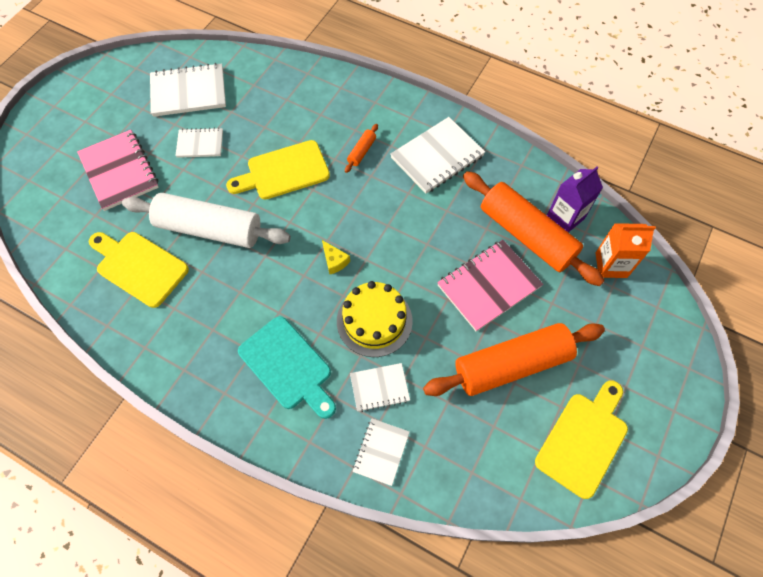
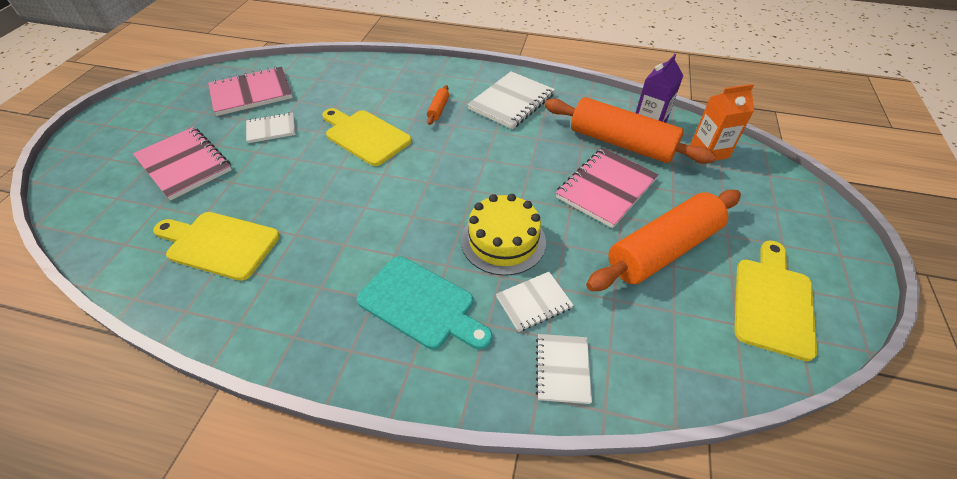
camera: 15 degrees left, 15 degrees down
white rolling pin [122,193,291,248] -> none
white notebook [150,63,226,117] -> pink notebook [208,66,293,116]
yellow cutting board [226,140,330,200] -> yellow cutting board turned 75 degrees clockwise [322,108,412,166]
yellow cheese [322,240,350,274] -> none

